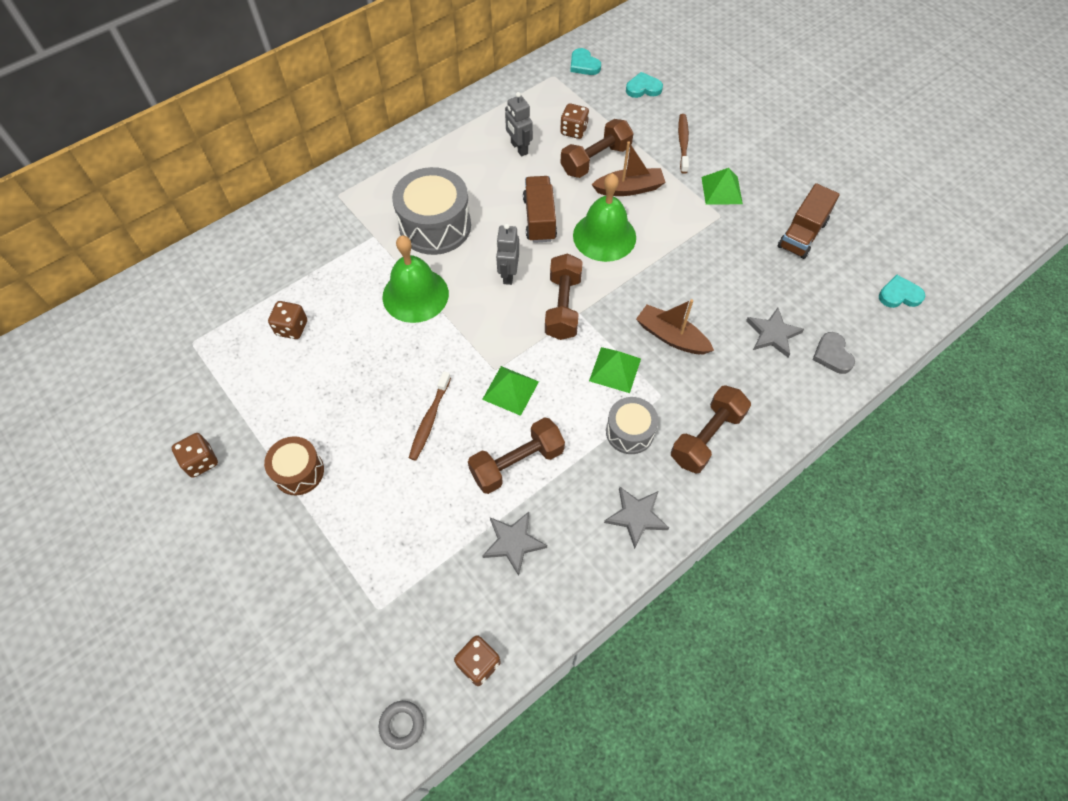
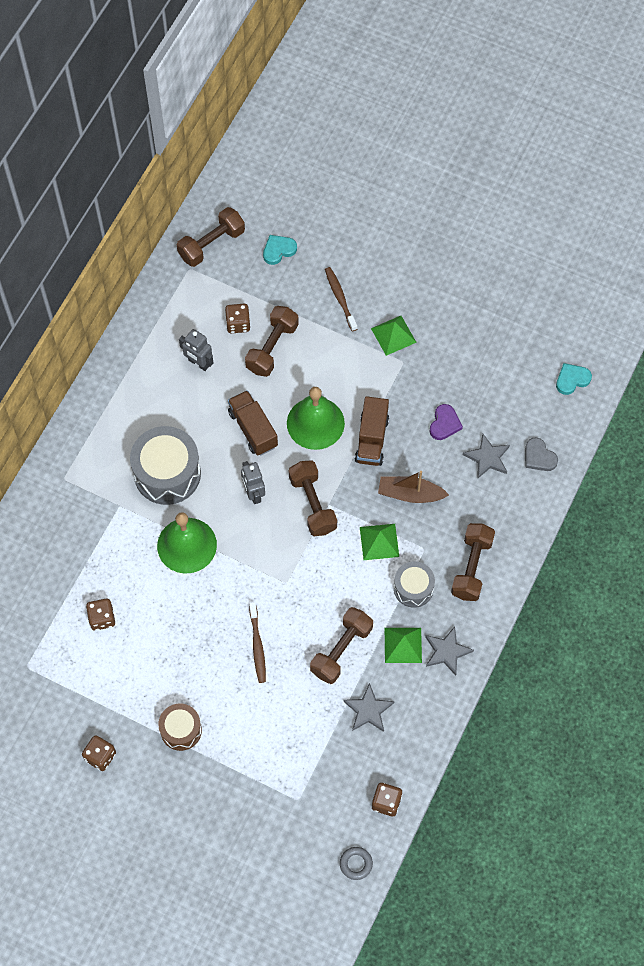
camera: 25 degrees left, 5 degrees up
green pyramid [482,366,539,416] -> green pyramid moved to [385,628,422,663]
turquoise heart [570,48,601,75] -> brown dumbbell [177,207,245,267]
brown boat [592,142,666,196] -> none
brown truck [778,183,840,259] -> brown truck moved to [355,396,389,466]
none -> purple heart [430,404,463,440]

